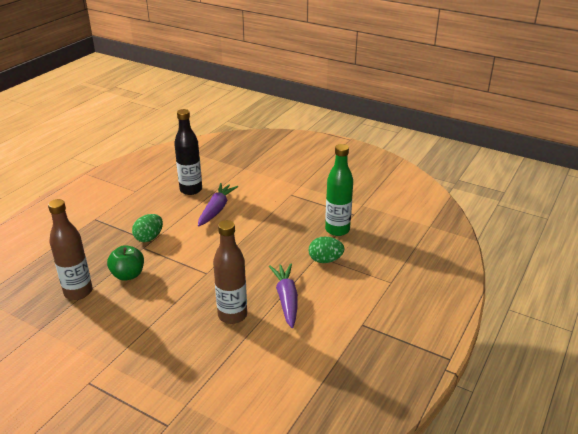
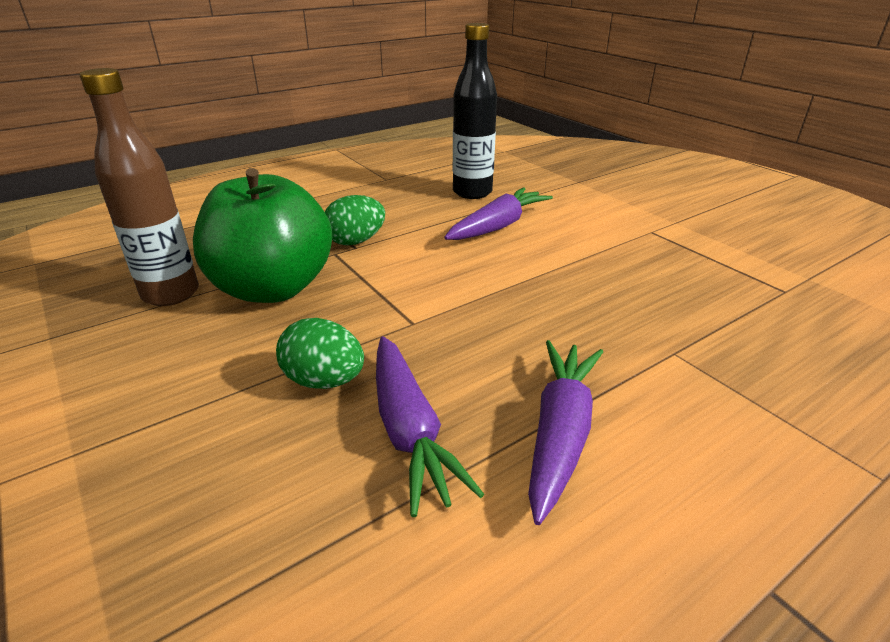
camera: 25 degrees right, 0 degrees up
green apple [107,245,144,281] -> green apple [193,168,332,303], size x1.79
brown bottle [213,220,247,324] -> purple carrot [376,336,484,517]
green egg [309,236,345,263] -> green egg moved to [276,318,364,389]
green bottle [325,144,353,236] -> none

